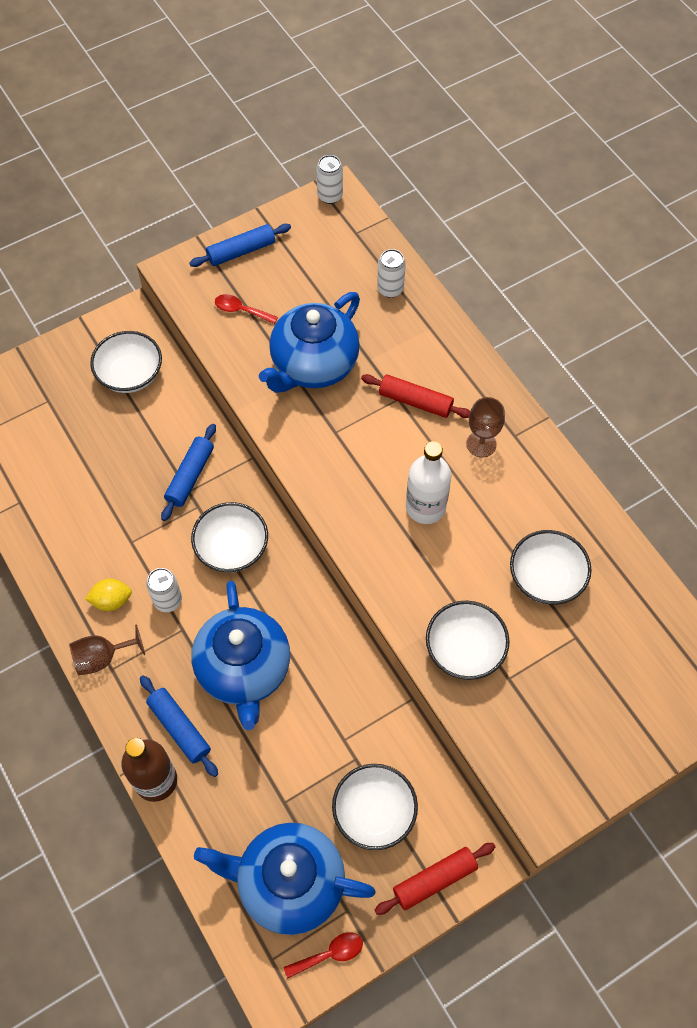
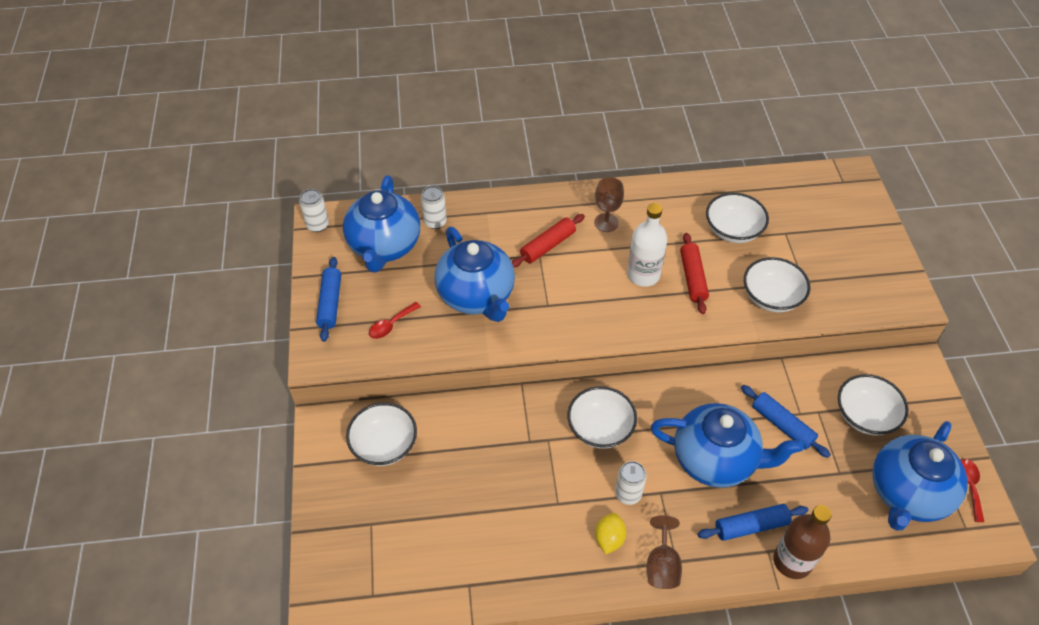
camera: 65 degrees left, 10 degrees down
blue rolling pin [161,424,216,521] -> blue rolling pin moved to [741,385,831,458]
red rolling pin [375,843,495,915] -> red rolling pin moved to [680,233,709,314]
none -> blue teapot [343,175,420,272]

